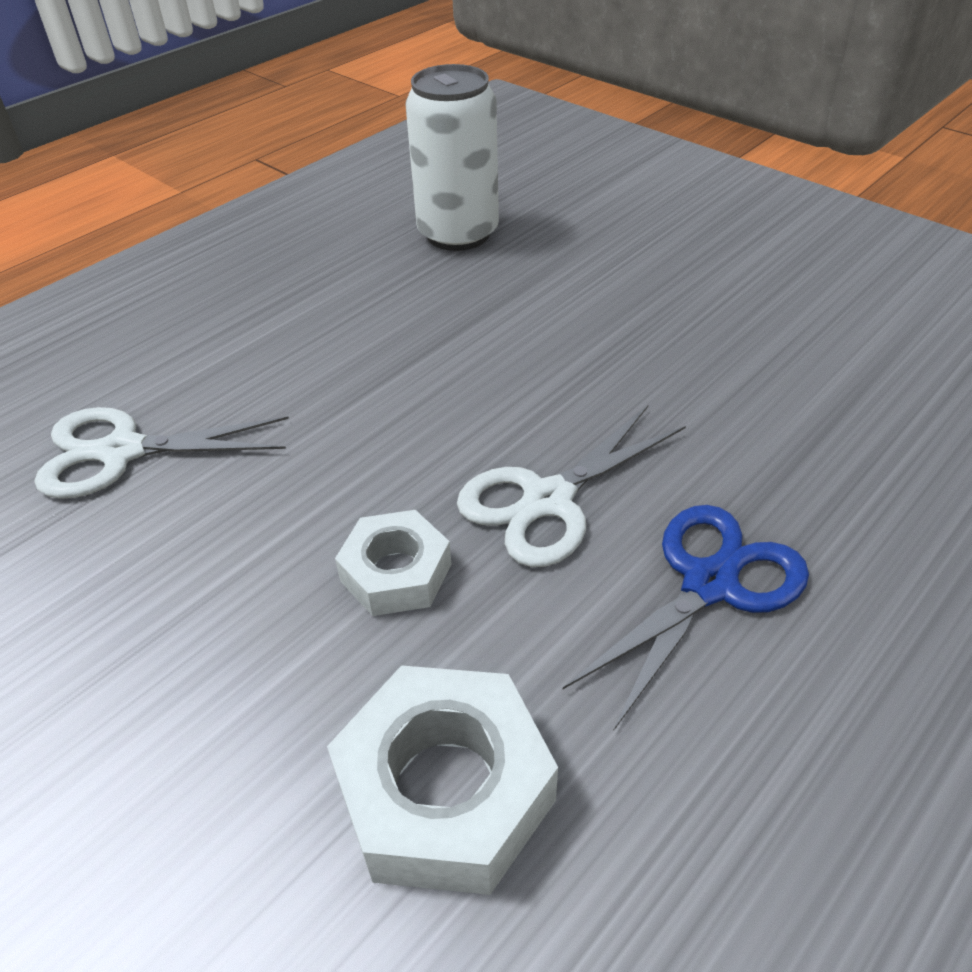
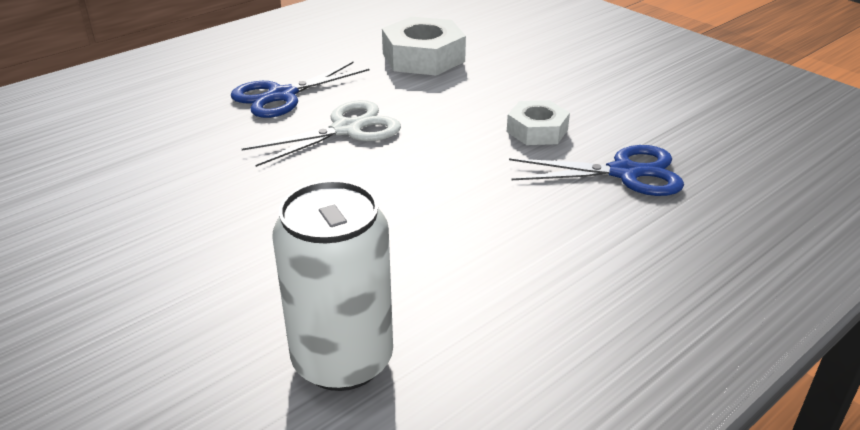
camera: 175 degrees left, 10 degrees down
white scissors [34,407,289,499] -> blue scissors [509,145,684,196]
white nut [335,510,451,616] -> white nut moved to [507,100,570,145]

